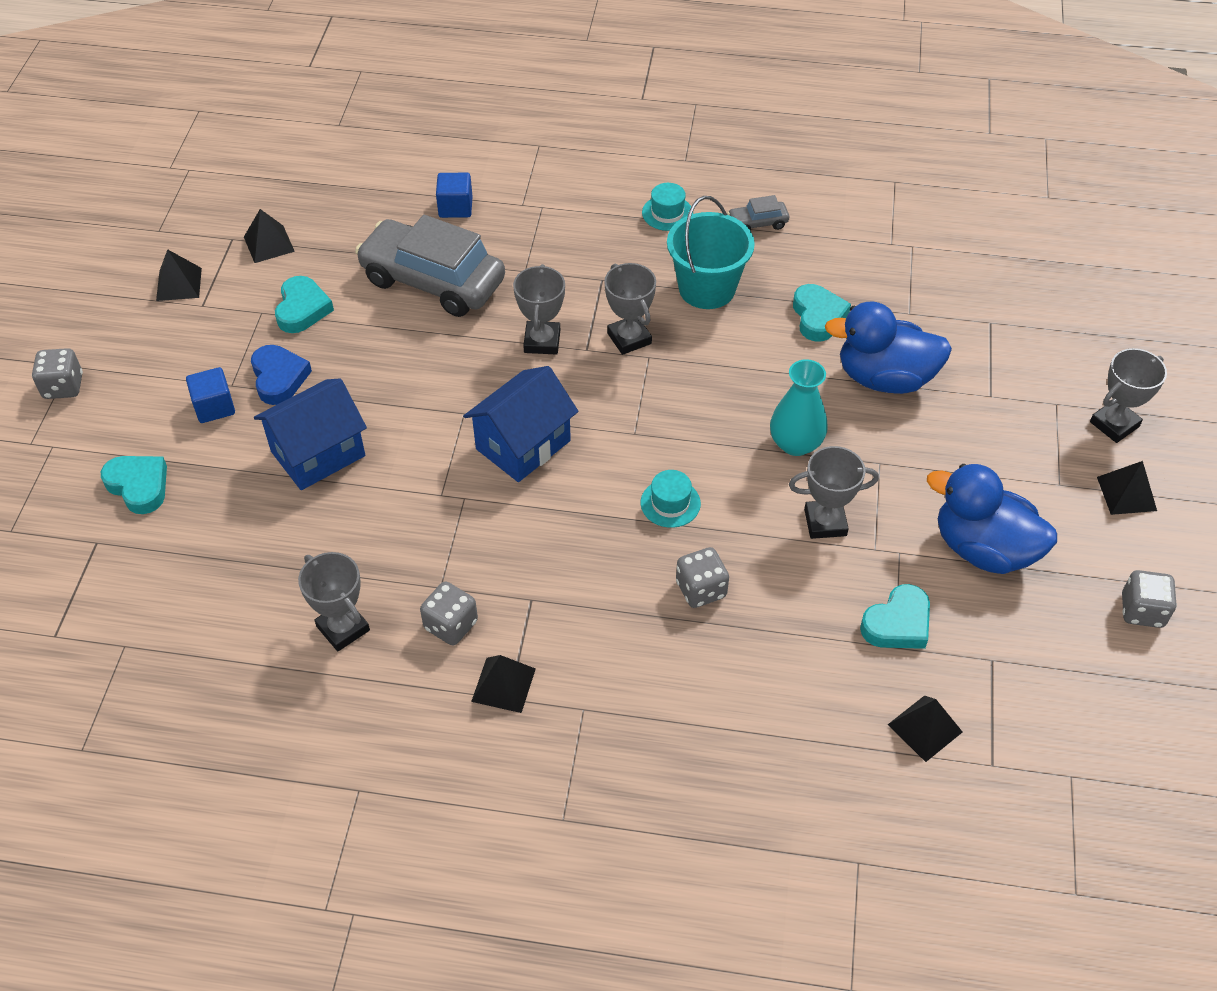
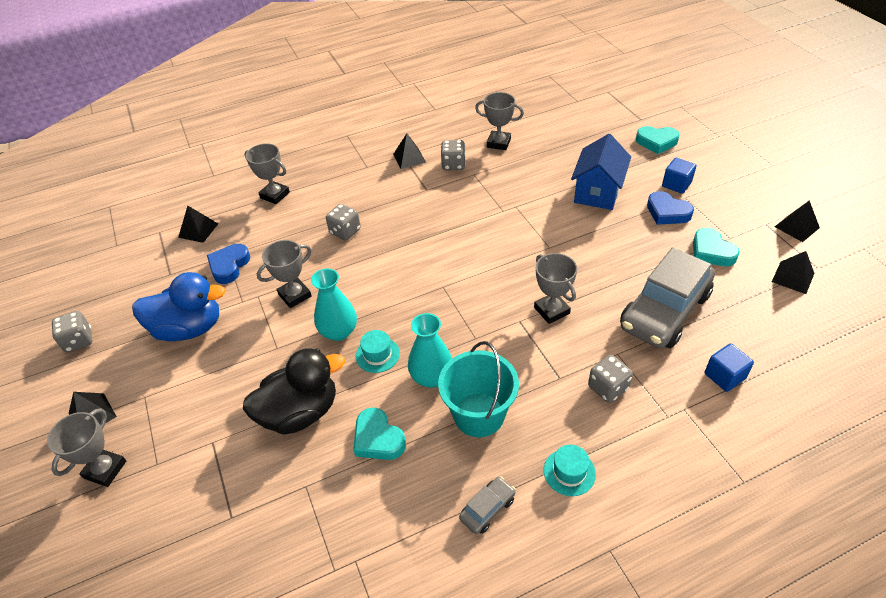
camera: 150 degrees right, 5 degrees down
grey dice [32,348,83,399] -> grey dice moved to [588,355,633,403]
grey car [355,215,505,317] -> grey car turned 135 degrees clockwise [620,247,715,348]
blue house [463,366,579,482] -> none
grey trophy [604,263,656,355] -> grey trophy moved to [245,143,290,204]
turquoise hat [641,470,701,528] -> turquoise hat moved to [356,330,400,373]
blue duck [825,302,952,394] -> black duck [243,348,345,435]
turquoise heart [860,584,930,649] -> blue heart [207,244,250,284]
none -> turquoise vase [408,313,452,388]

